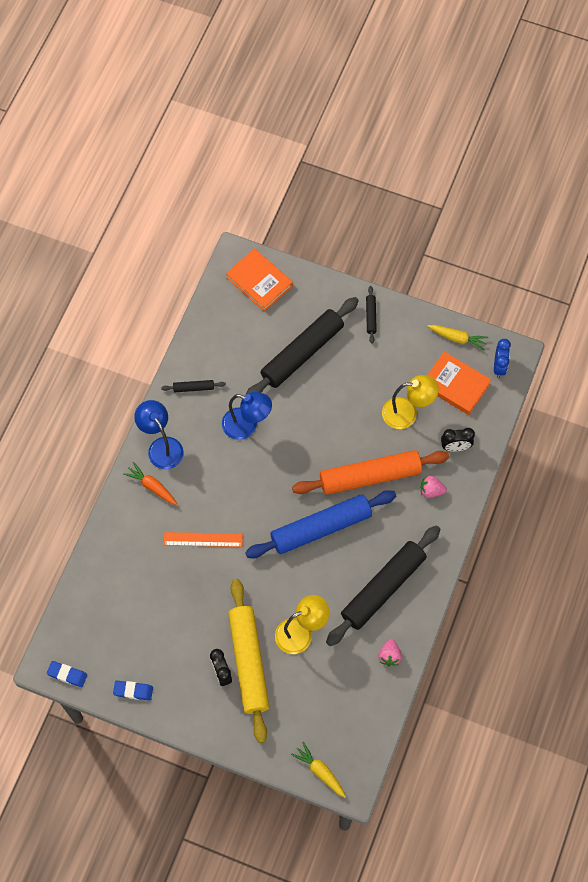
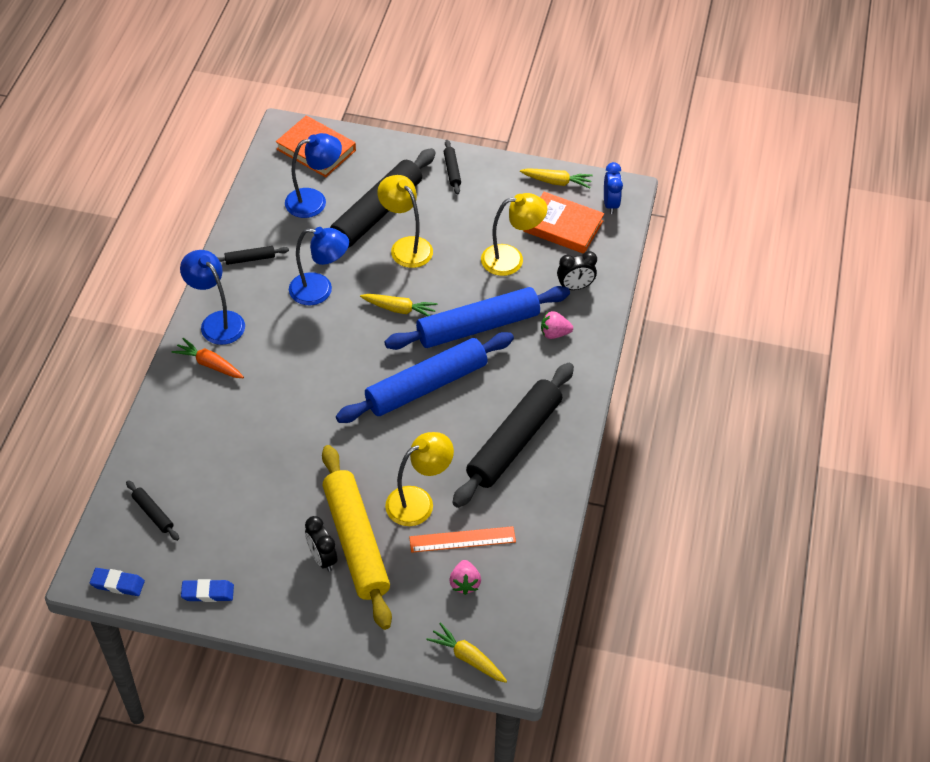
camera: 10 degrees left, 15 degrees down
orange ruler [164,532,243,547] -> orange ruler moved to [409,526,516,553]
orange rolling pin [292,450,449,495] -> blue rolling pin [384,286,570,350]
pink strawberry [378,639,402,666] -> pink strawberry moved to [450,560,481,595]
none -> black rolling pin [126,480,179,541]
none -> blue lamp [285,133,342,218]
none -> yellow carrot [360,294,438,316]
none -> yellow lamp [377,175,433,268]

